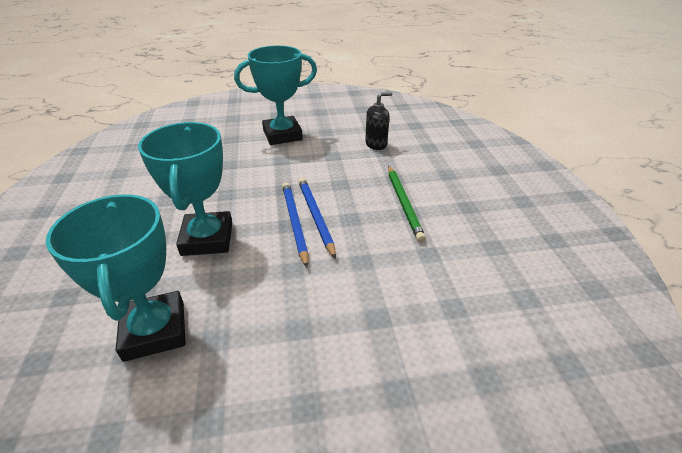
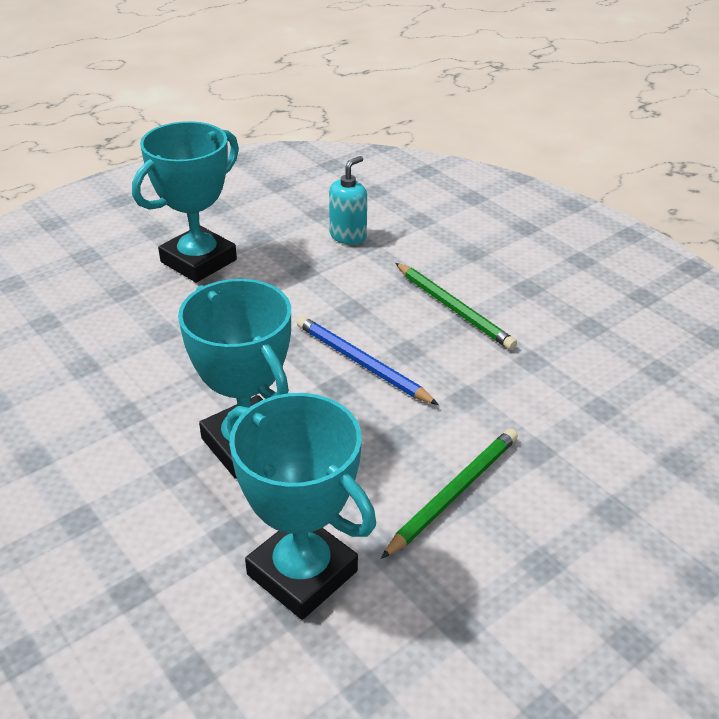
camera: 30 degrees left, 0 degrees up
blue pencil [282,182,309,267] -> none
black soap dispenser [365,92,393,150] -> turquoise soap dispenser [329,156,367,245]
none -> green pencil [381,429,518,559]

